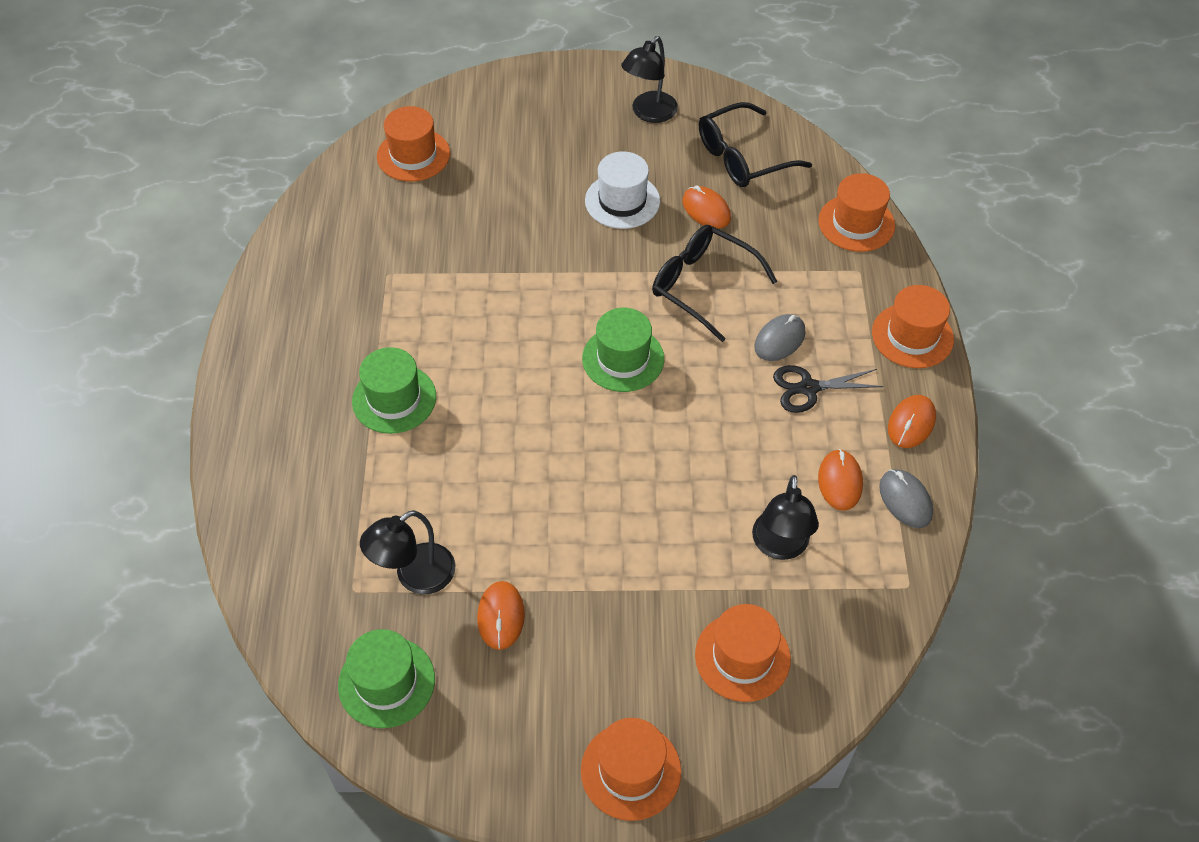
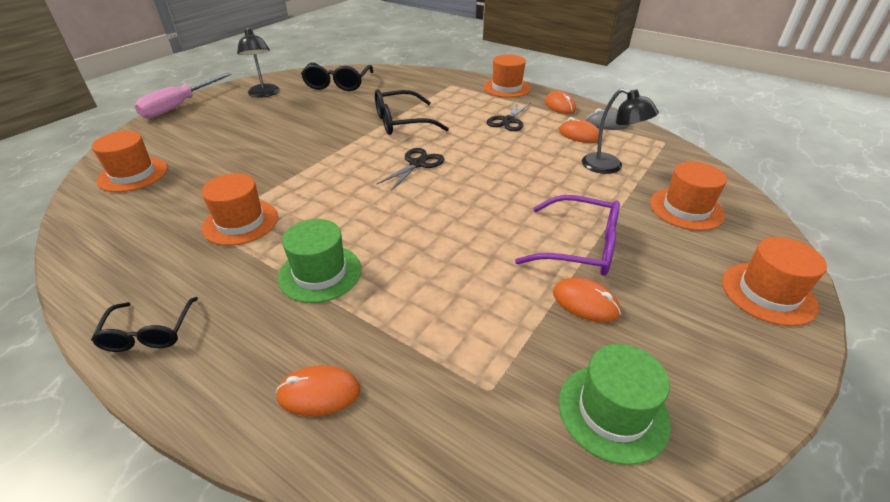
camera: 55 degrees left, 15 degrees down
black lamp [360,510,455,594] -> none
green hat [582,308,664,392] -> black scissors [377,148,445,191]
white hat [585,151,660,229] -> none
orange mouse [683,185,731,229] -> orange mouse moved to [276,365,360,416]
grey mouse [755,314,805,361] -> none
orange hat [818,173,895,252] -> orange hat moved to [202,173,278,246]
none -> black glasses [91,297,198,352]
none -> pink screwdriver [134,73,232,119]
none -> purple glasses [515,195,620,276]

